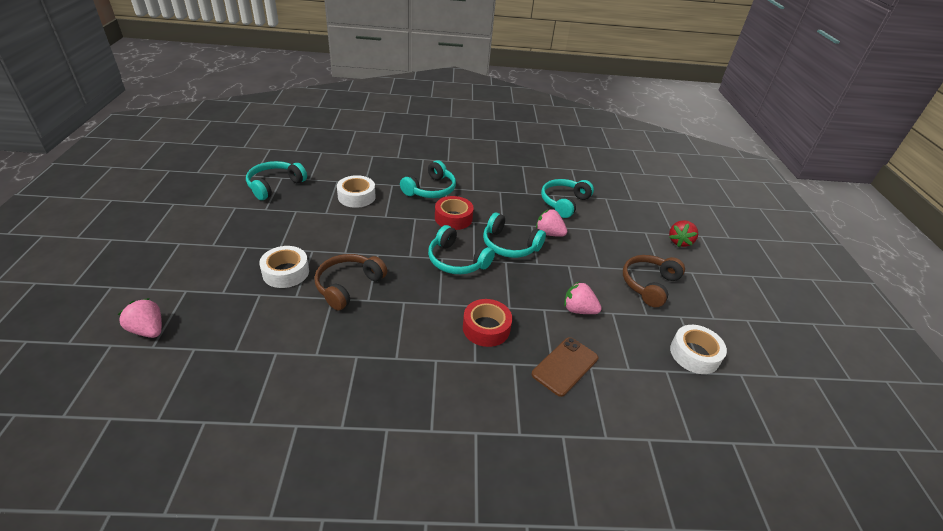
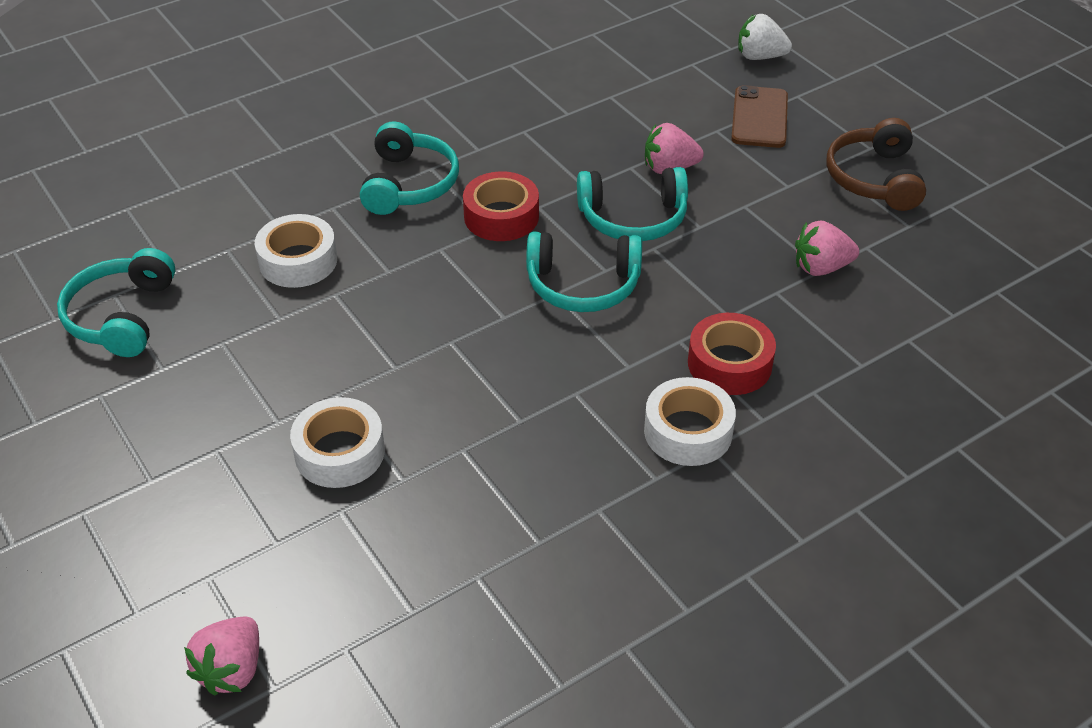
camera: 30 degrees left, 5 degrees up
pink strawberry [118,298,162,338] -> pink strawberry turned 75 degrees counterclockwise [184,616,259,695]
brown headphones [314,254,387,310] -> none
brown phone [532,337,598,397] -> brown phone moved to [731,85,788,148]
turquoise headphones [541,179,594,218] -> none
red strawberry [669,220,698,247] -> none
white tape [670,325,727,374] -> white tape moved to [644,377,736,466]
none -> white strawberry [738,14,792,60]

